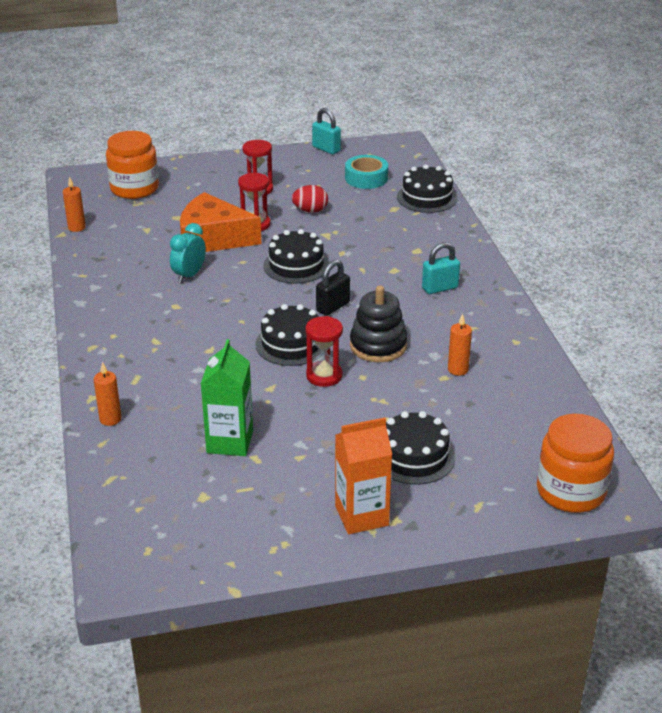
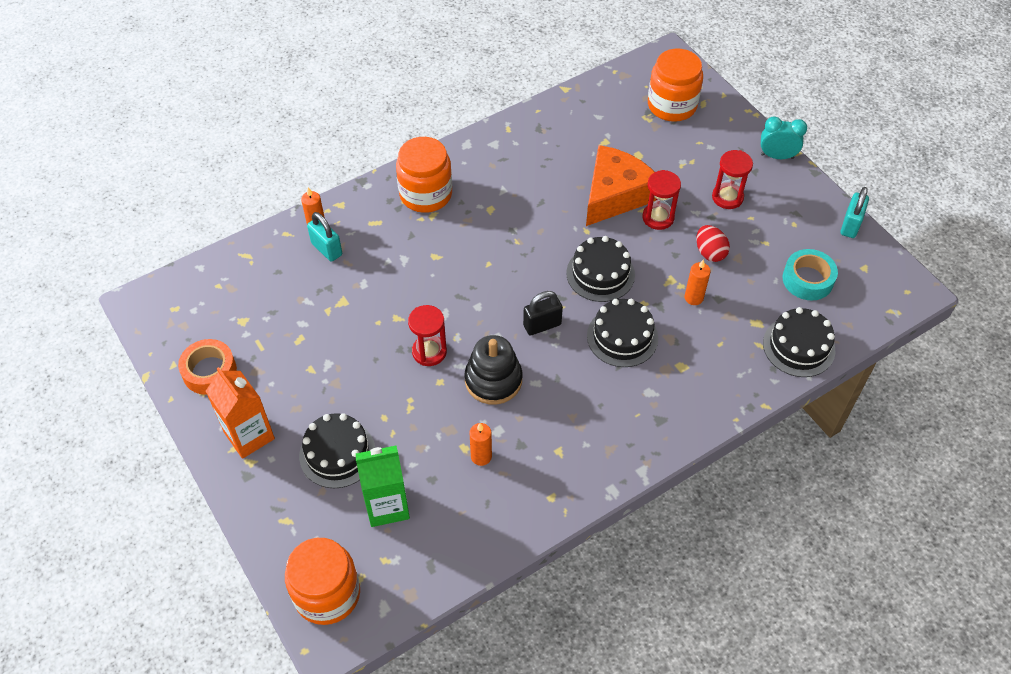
camera: 70 degrees right, 20 degrees up
orange candle [63,176,86,232] -> orange candle moved to [684,259,711,305]
turquoise clock [170,223,206,283] -> turquoise clock moved to [761,117,807,159]
orange cheese [180,192,261,252] -> orange cheese turned 45 degrees clockwise [586,145,656,226]
green carton [201,339,253,456] -> green carton moved to [356,446,410,527]
black cake [255,304,322,366] -> black cake moved to [587,299,658,367]
black padlock [316,260,350,316] -> black padlock turned 45 degrees counterclockwise [523,291,563,335]
turquoise padlock [422,242,460,294] -> turquoise padlock moved to [307,212,342,262]
none -> orange tape [178,339,237,395]
none -> orange jar [396,137,452,213]

